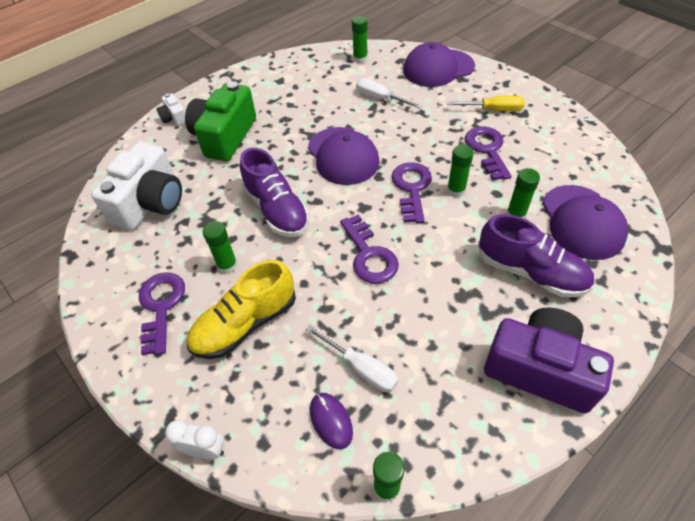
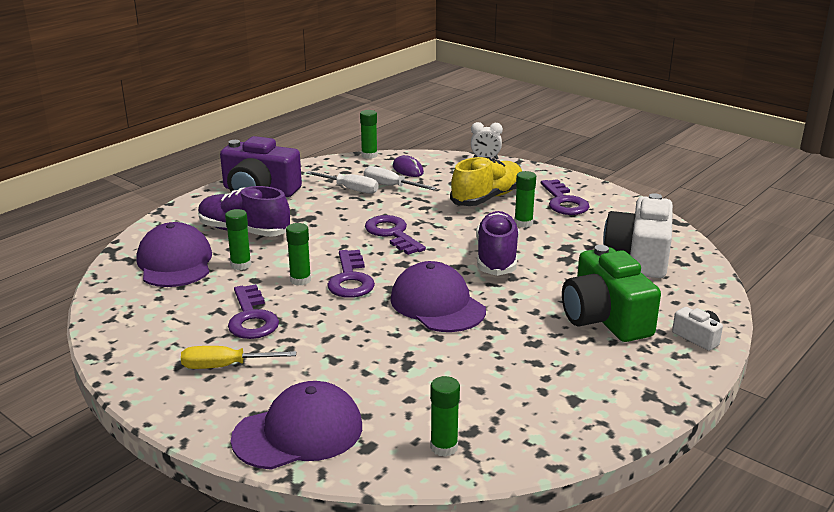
camera: 170 degrees right, 25 degrees down
green camera [185,81,256,161] -> green camera turned 150 degrees clockwise [562,245,661,342]
purple shoe [240,148,309,237] -> purple shoe turned 45 degrees clockwise [476,211,519,276]
white screwdriver [356,79,422,109] -> white screwdriver moved to [306,171,379,194]

